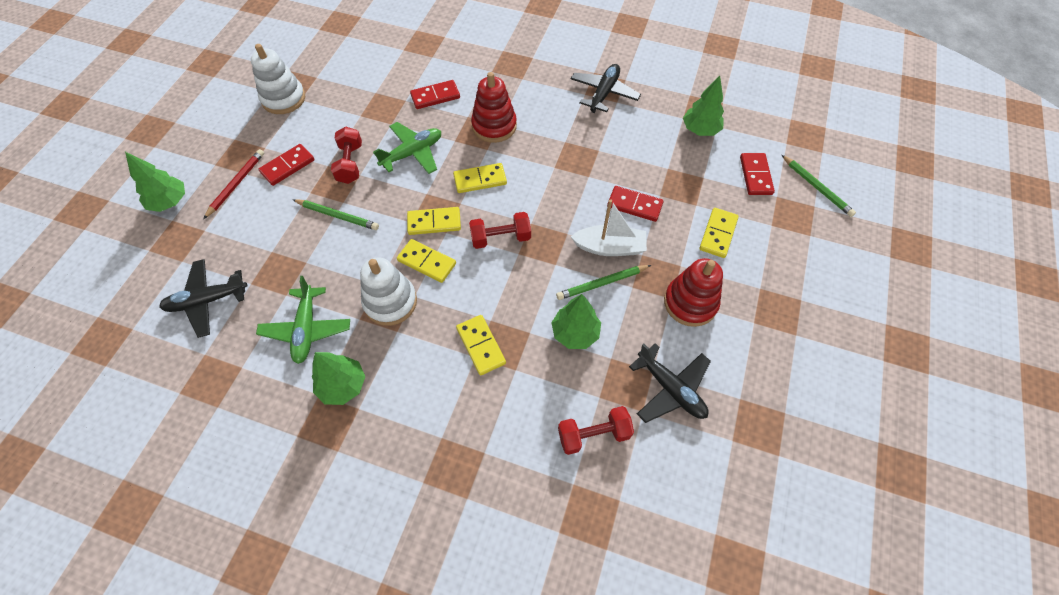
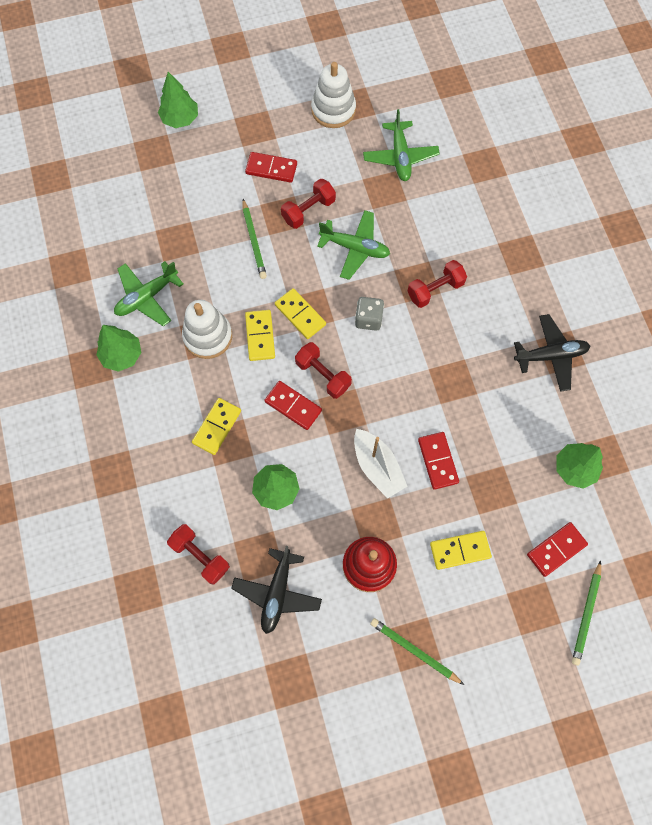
camera: 55 degrees right, 10 degrees up
black plane [159,259,248,338] -> none
red pencil [203,149,264,219] -> none
red domino [410,80,460,109] -> red domino moved to [264,381,322,430]
yellow domino [453,163,507,193] -> grey dice [355,297,384,331]
red stacking toy [471,72,517,143] -> red dumbbell [408,260,467,308]
green pencil [556,265,651,300] -> green pencil moved to [370,618,464,685]
none -> green plane [363,109,440,181]

